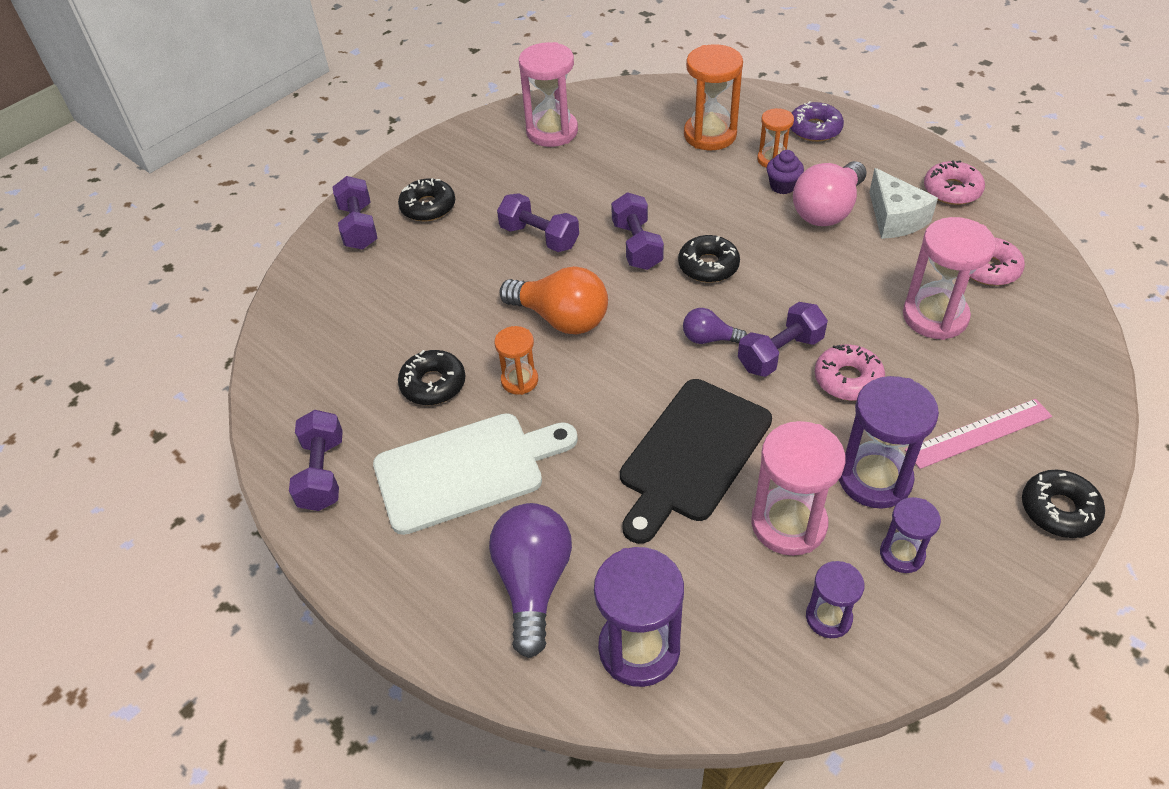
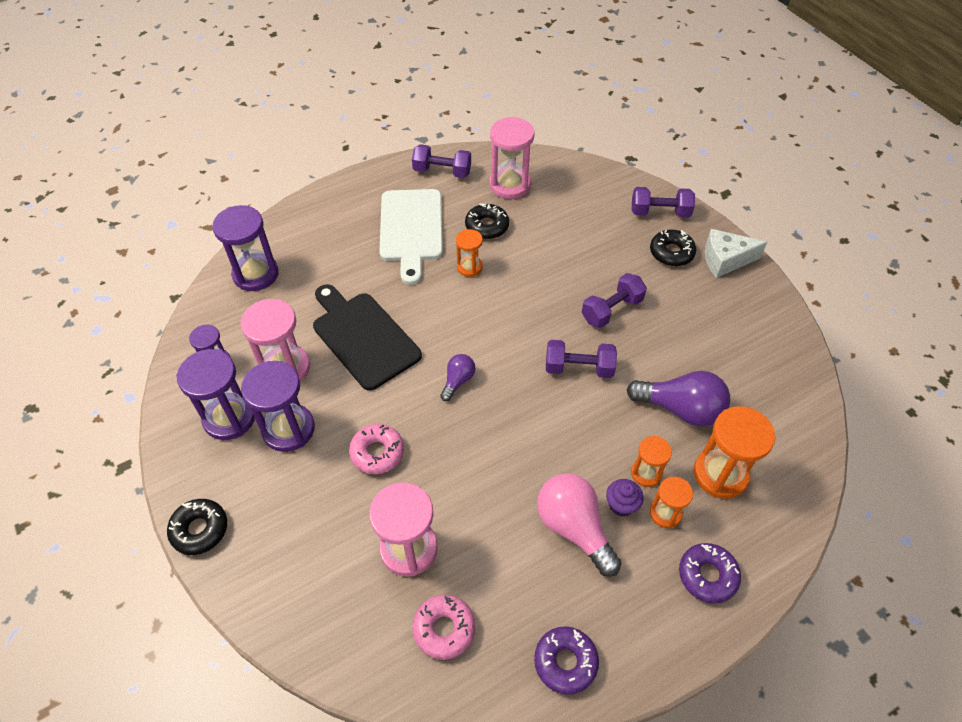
camera: 105 degrees right, 5 degrees up
purple light bulb [489,503,572,658] -> purple light bulb moved to [627,371,730,427]
orange light bulb [499,266,608,334] -> none
pink hourglass [519,42,578,147] -> pink hourglass moved to [490,117,534,199]
black donut [678,235,740,283] -> none
purple dumbbell [738,302,828,377] -> none
white cheese [869,168,938,239] -> white cheese moved to [704,229,767,278]
purple hourglass [880,497,941,573] -> purple hourglass [176,349,255,440], size x1.76
pink ruler [905,399,1052,469] -> none
pink donut [924,160,985,205] -> purple donut [534,626,599,695]
none -> orange hourglass [631,436,672,487]

